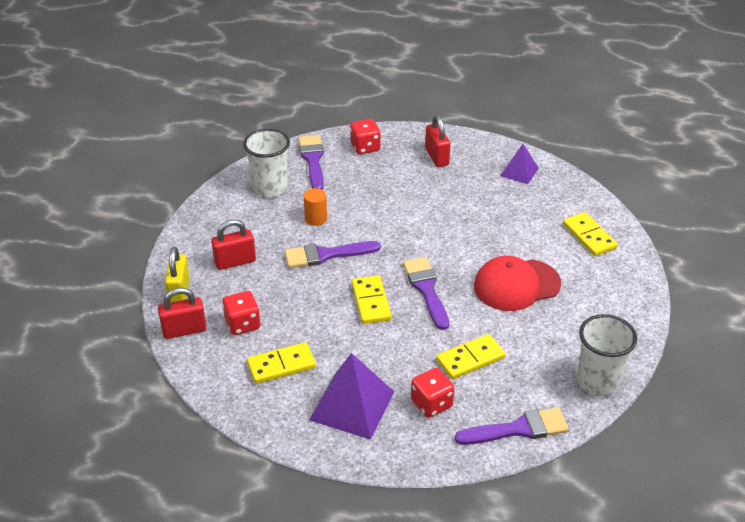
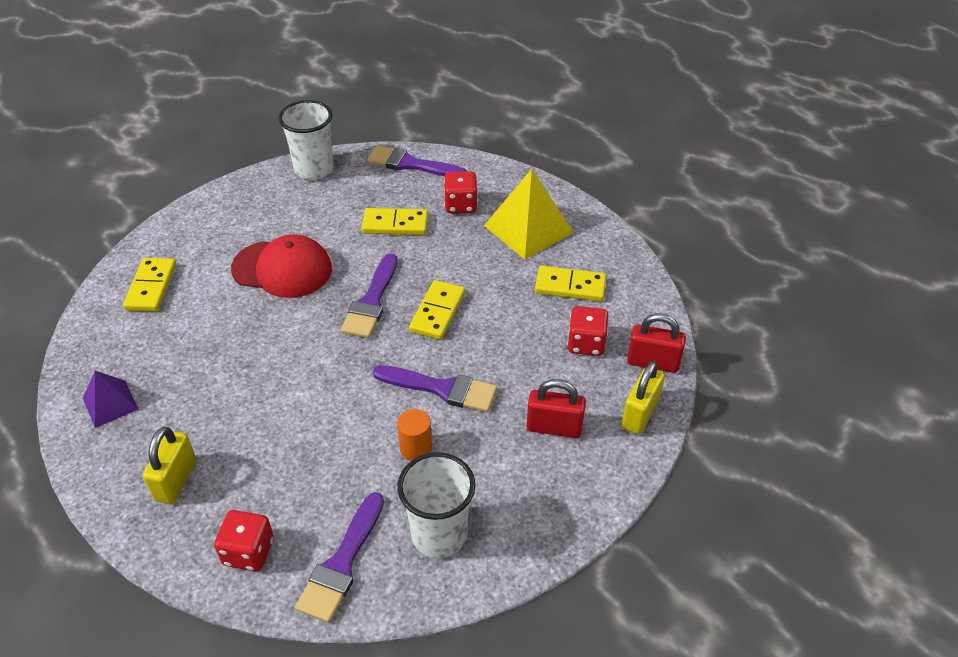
camera: 150 degrees left, 5 degrees up
purple pyramid [309,353,394,440] -> yellow pyramid [484,169,574,260]
red padlock [425,115,450,167] -> yellow padlock [143,426,196,504]

